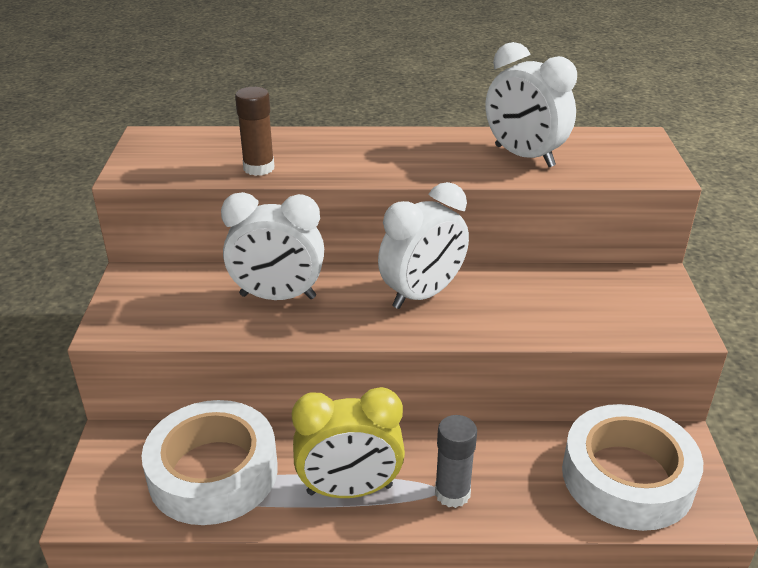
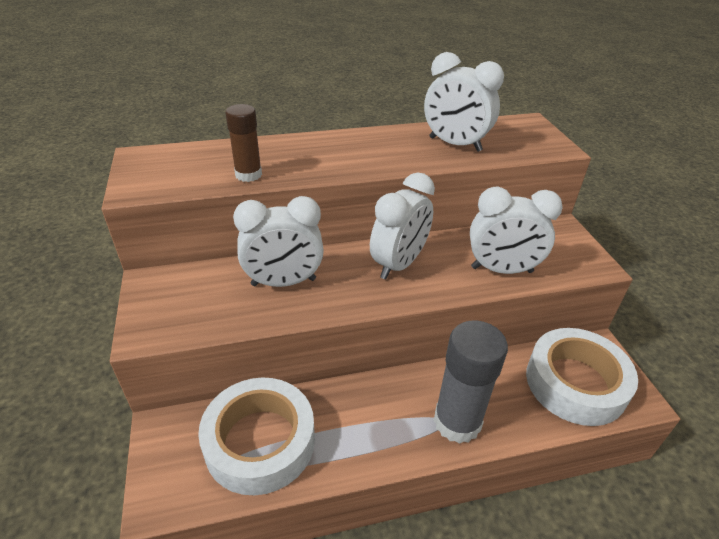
camera: 15 degrees left, 5 degrees up
yellow clock [292,387,405,498] -> none
grey glue stick [435,415,477,508] -> grey glue stick [433,320,508,444], size x1.67
none -> white clock [470,187,563,274]

